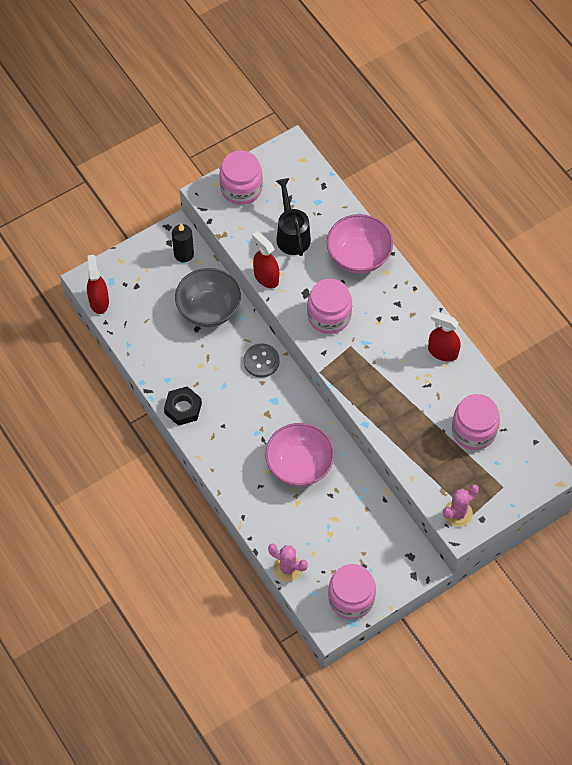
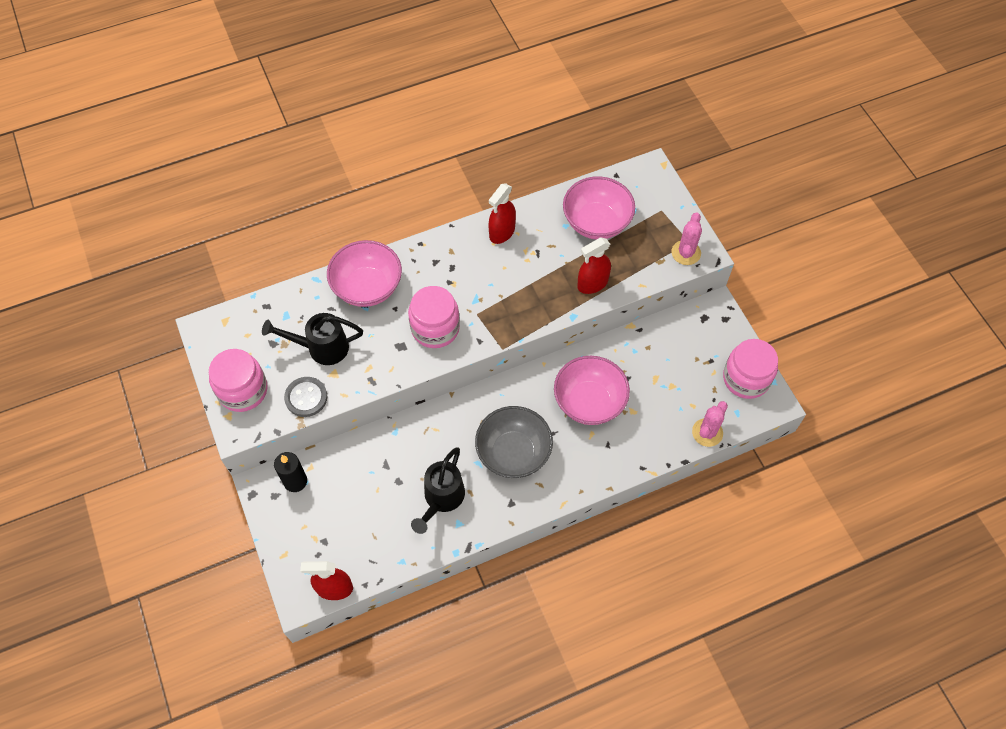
camera: 80 degrees left, 0 degrees up
black nut [164,386,202,426] -> none
grey bowl [175,268,241,327] -> grey bowl moved to [475,406,553,478]
grey button [243,343,280,378] -> grey button moved to [284,377,327,417]
red spray bottle [252,231,279,288] -> red spray bottle moved to [577,238,611,294]
pink cactus [443,484,479,527] -> pink cactus turned 45 degrees clockwise [671,212,702,265]
pink jar [452,394,500,450] -> pink bowl [563,176,635,240]
none -> black watering can [411,448,465,534]

